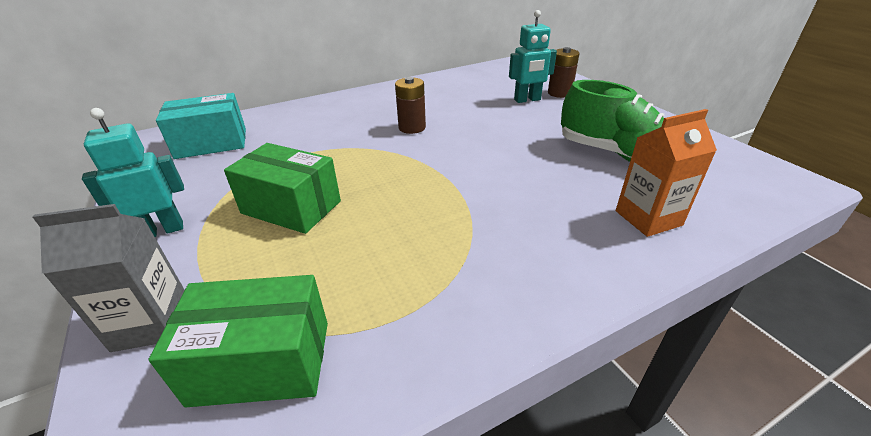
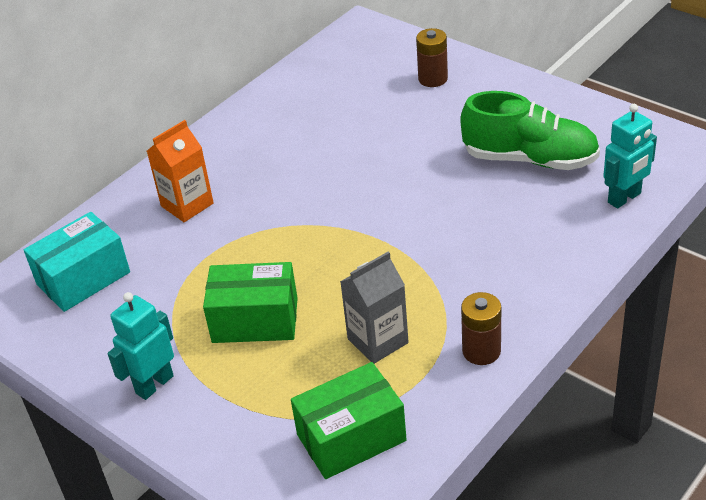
camera: 20 degrees left, 5 degrees up
grey carton [33,204,185,352] -> grey carton moved to [340,251,408,364]
brown battery [395,77,426,134] -> brown battery moved to [461,292,501,365]
turquoise robot [509,10,557,103] -> turquoise robot moved to [603,104,657,209]
orange carton [616,109,717,237] -> orange carton moved to [147,120,214,222]

